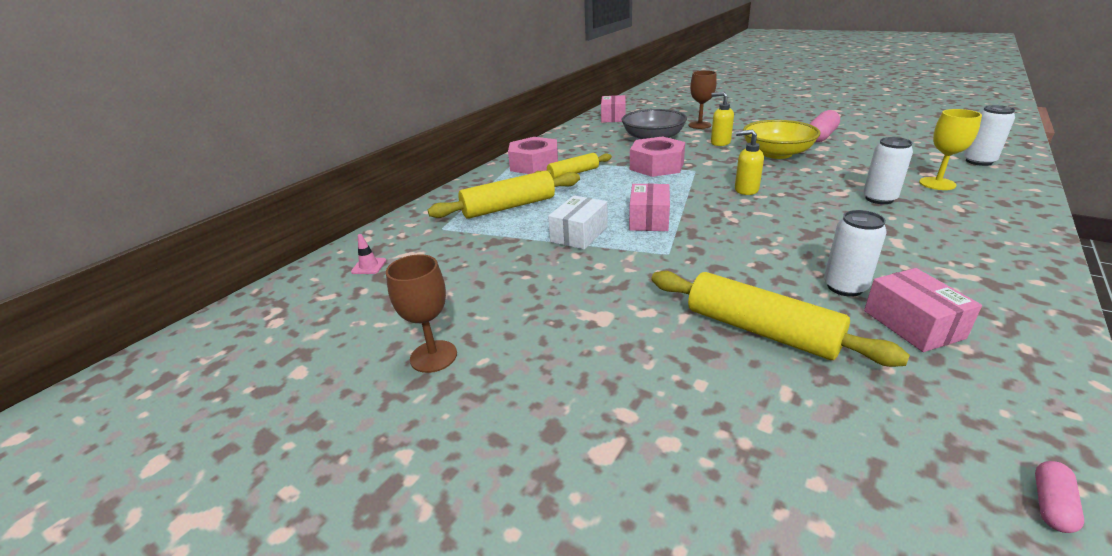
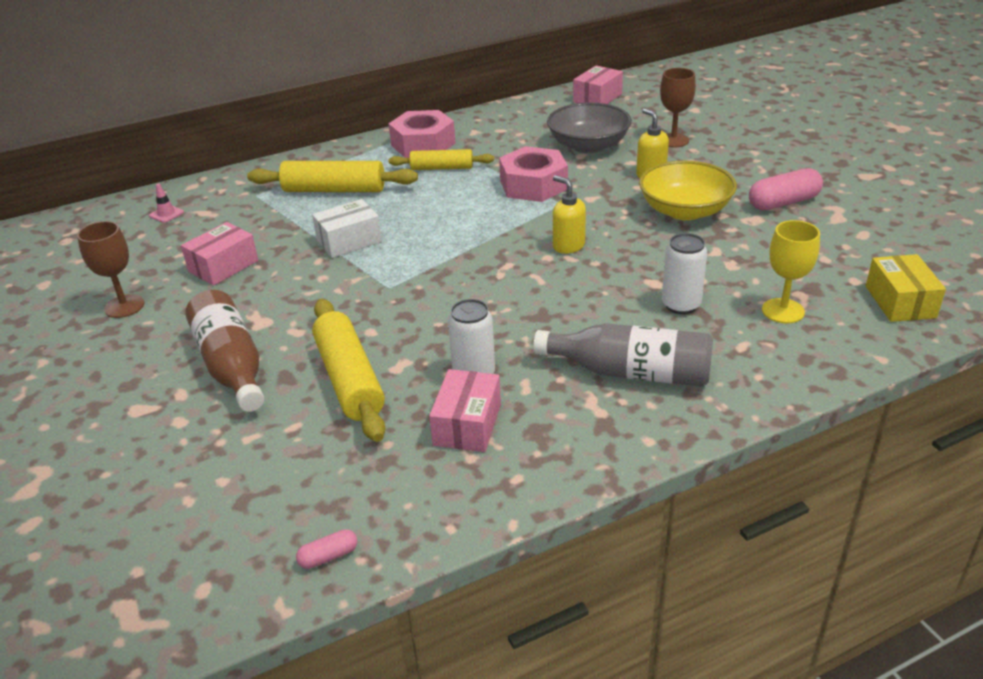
camera: 30 degrees right, 5 degrees up
pink box [629,184,670,231] -> pink box moved to [181,222,258,286]
white can [964,105,1015,166] -> yellow box [866,254,946,322]
none -> brown bottle [185,290,264,412]
none -> grey bottle [533,323,713,387]

